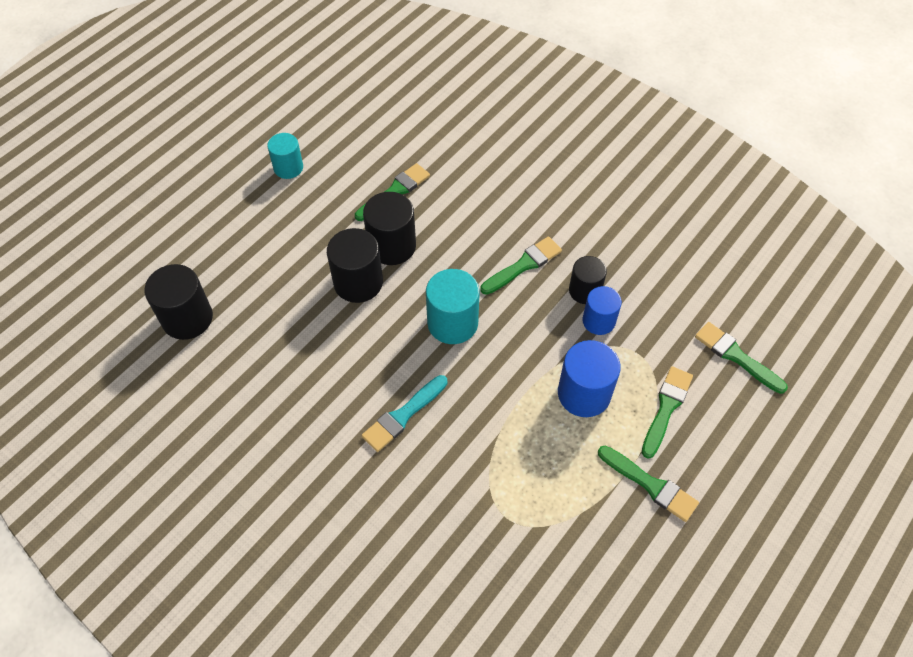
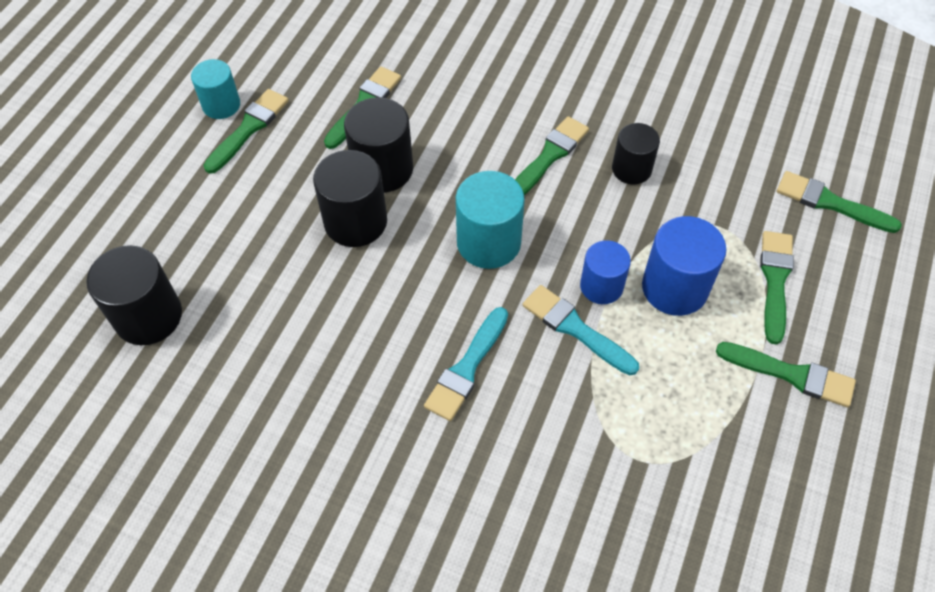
camera: 15 degrees left, 0 degrees up
blue cylinder [582,286,622,335] -> blue cylinder moved to [580,240,631,304]
none -> green brush [204,89,289,174]
none -> turquoise brush [523,285,639,375]

